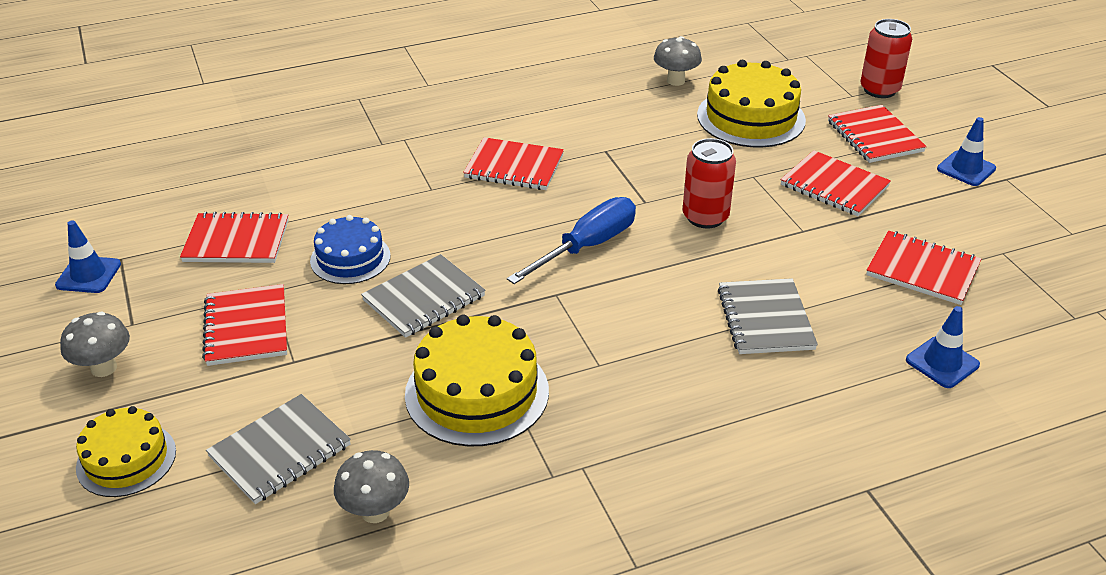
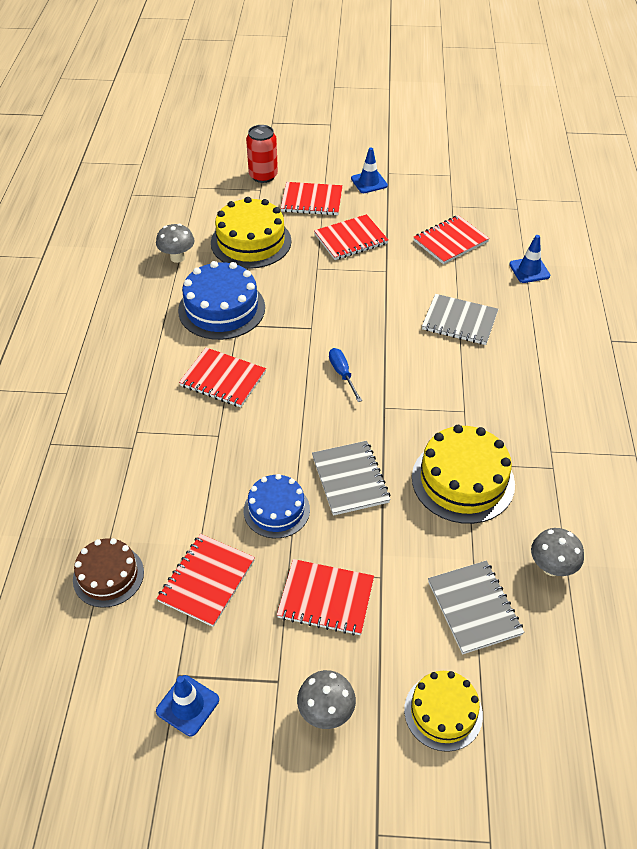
camera: 65 degrees left, 10 degrees up
red notebook [463,137,564,190] -> red notebook turned 75 degrees clockwise [179,348,266,407]
blue screwdriver [507,197,636,284] -> blue screwdriver [329,348,362,402], size x0.58
red can [683,138,736,228] -> none
none -> brown cake [73,538,144,608]
none -> blue cake [178,261,265,340]

